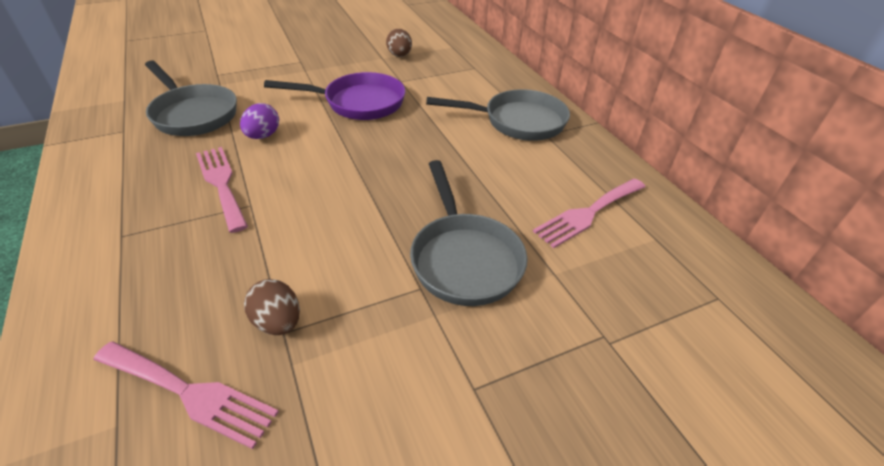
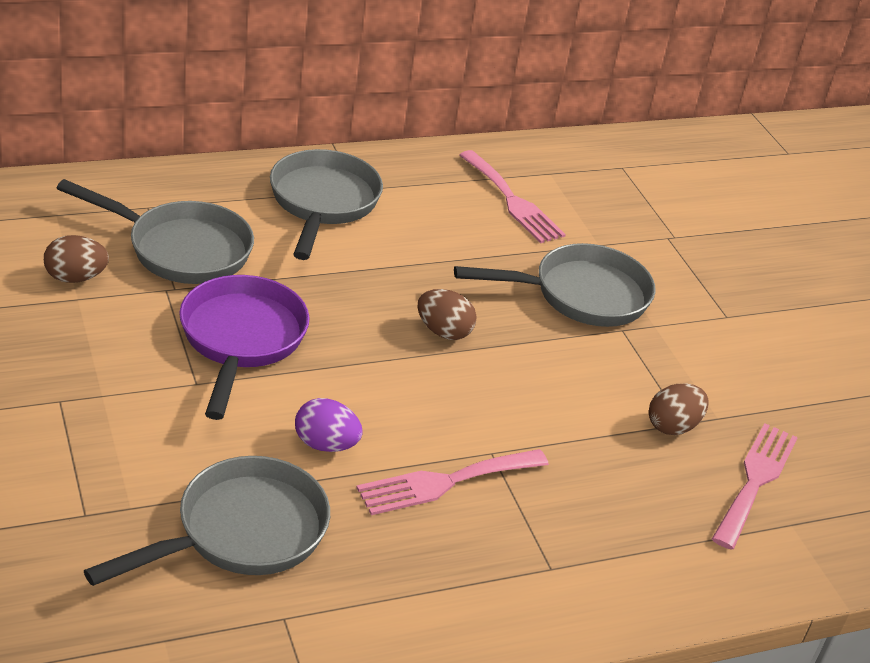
camera: 90 degrees left, 5 degrees down
none -> grey pan [57,179,254,284]
none -> brown egg [418,289,477,340]

